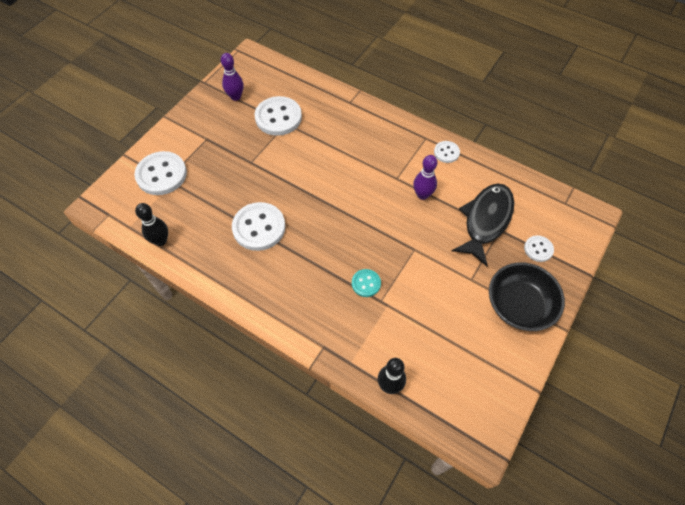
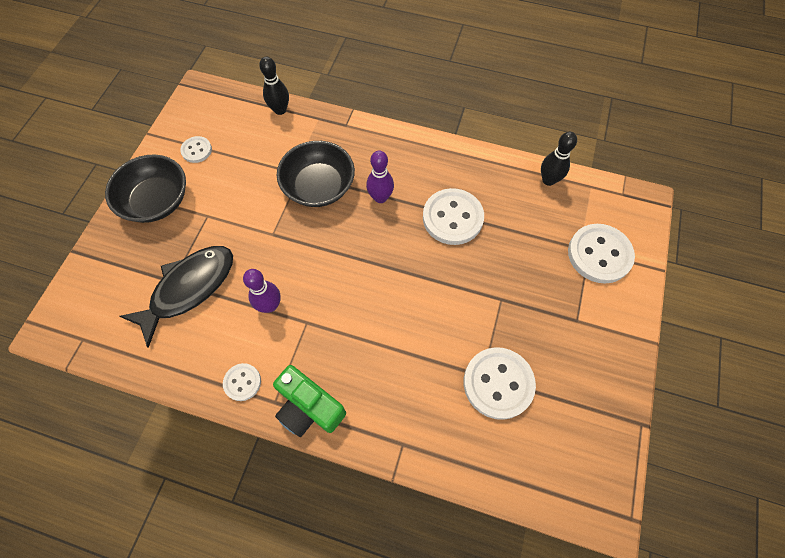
camera: 165 degrees right, 5 degrees up
purple bowling pin [221,53,244,101] -> purple bowling pin moved to [366,150,394,203]
turquoise button [352,269,381,297] -> black bowl [277,141,355,207]
black fish [451,183,514,266] -> black fish turned 150 degrees counterclockwise [119,246,233,348]
white button [524,235,554,262] -> white button moved to [180,136,212,163]
none -> green camera [273,365,346,437]

